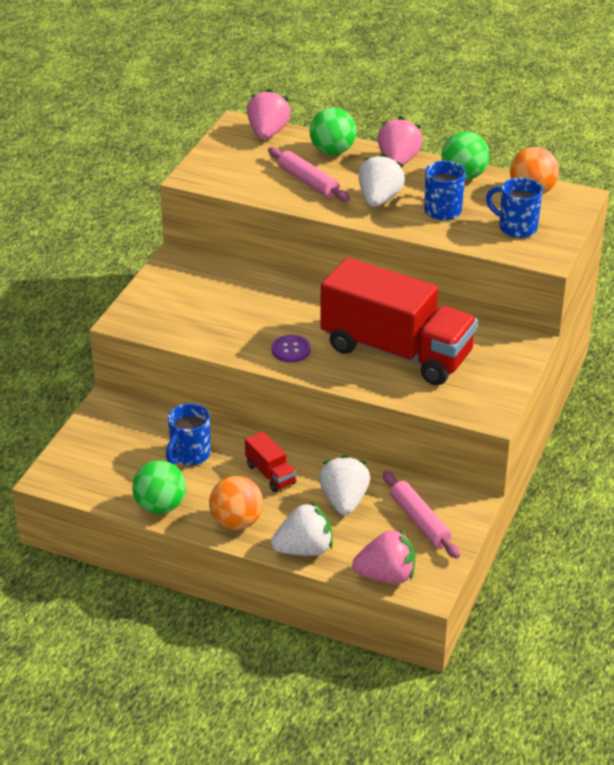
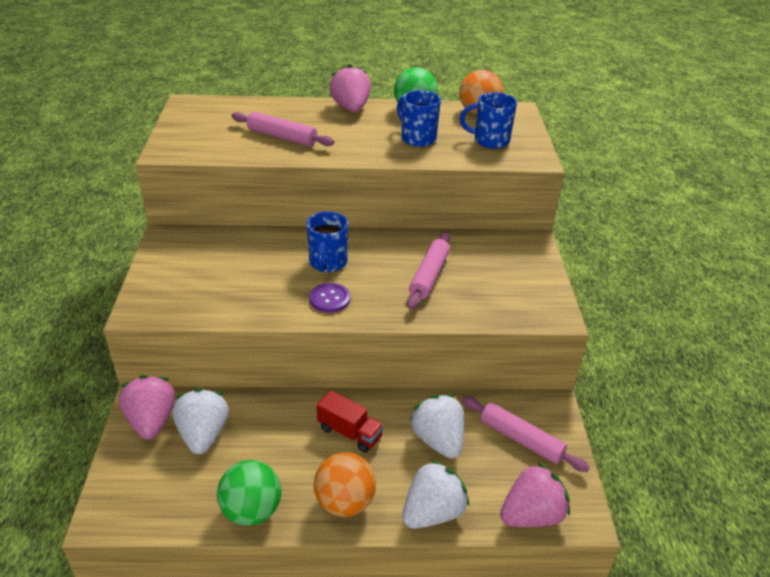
camera: 25 degrees left, 0 degrees up
blue mug [166,404,211,466] -> blue mug moved to [307,211,348,272]
pink strawberry [247,89,291,140] -> pink strawberry moved to [119,375,175,439]
green ball [310,108,357,155] -> none
red truck [320,257,478,385] -> pink rolling pin [407,232,450,310]
white strawberry [358,154,405,207] -> white strawberry moved to [172,388,229,454]

